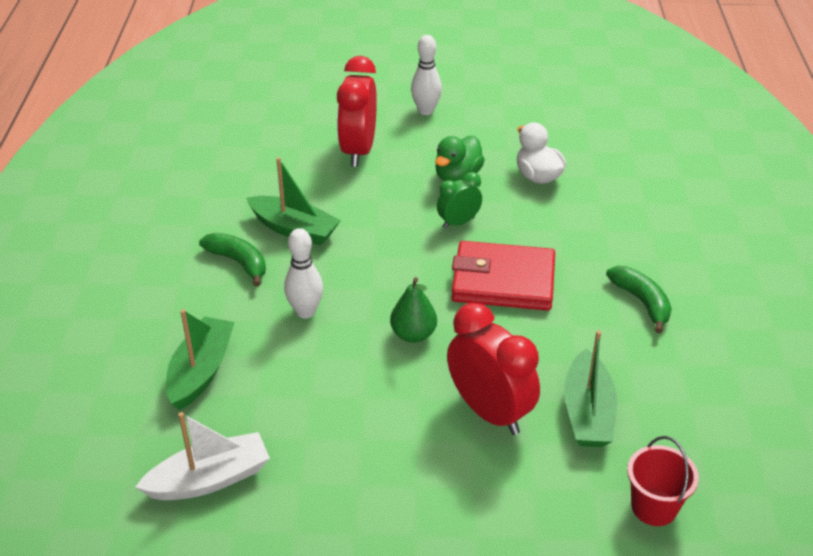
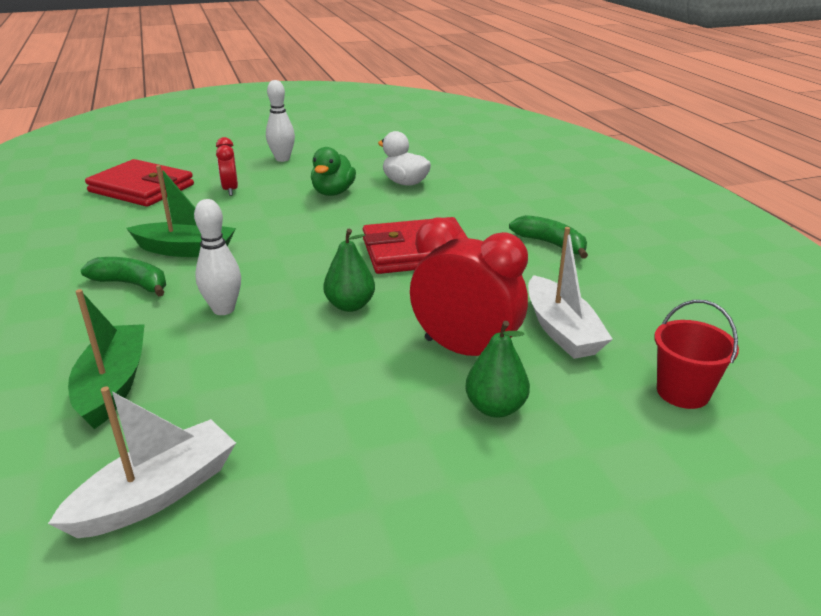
camera: 20 degrees left, 10 degrees down
red clock [337,56,377,167] -> red clock [216,137,238,196], size x0.55
green clock [437,172,482,229] -> none
green boat [564,331,617,447] -> white boat [528,227,613,359]
none -> red wallet [85,159,194,207]
none -> green pear [465,321,530,418]

